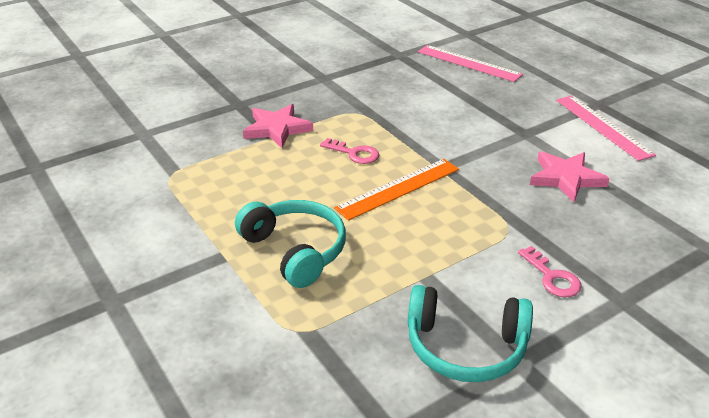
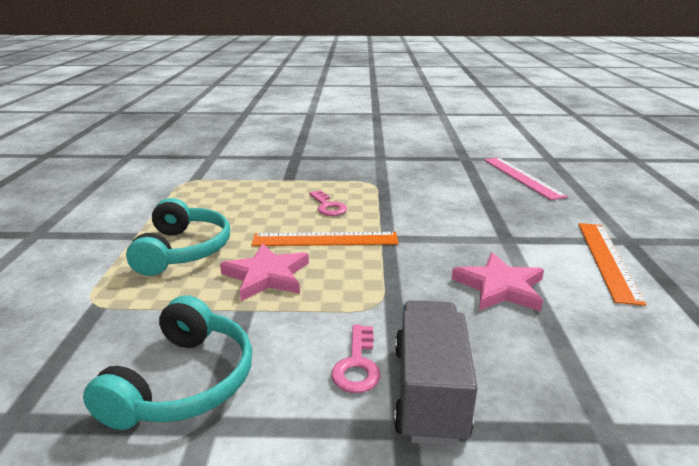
camera: 35 degrees right, 10 degrees down
pink star [243,104,313,148] -> pink star moved to [220,243,309,301]
turquoise headphones [408,285,533,382] -> turquoise headphones turned 120 degrees counterclockwise [83,295,252,430]
pink ruler [556,96,656,161] -> orange ruler [578,223,646,306]
none -> grey truck [394,300,478,446]

